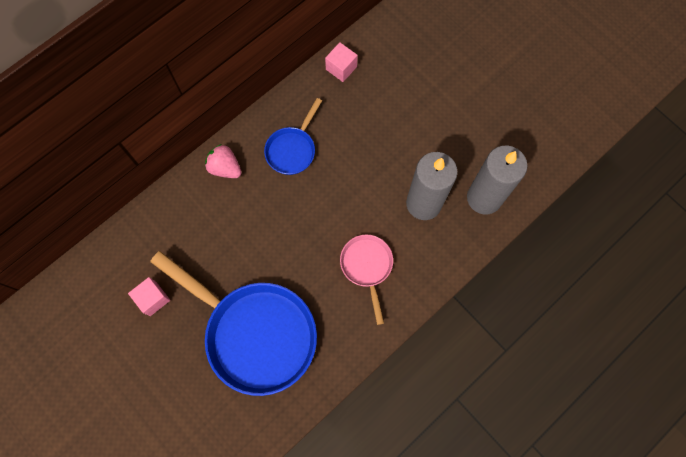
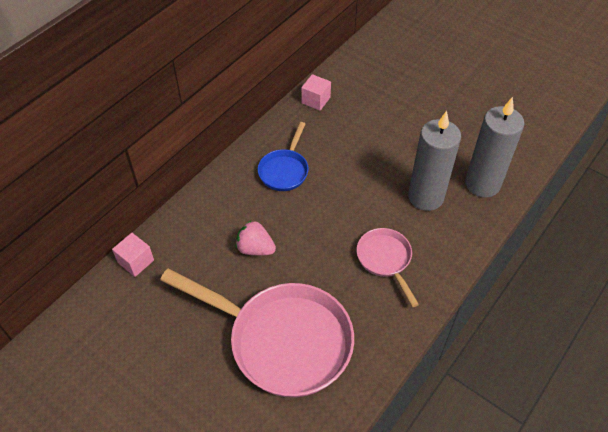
camera: 10 degrees left, 20 degrees down
pink cube [128,277,170,316] -> pink cube moved to [112,233,154,277]
blue pan [150,251,317,396] -> pink pan [160,268,354,398]
pink strawberry [205,144,241,178] -> pink strawberry moved to [236,220,276,255]

